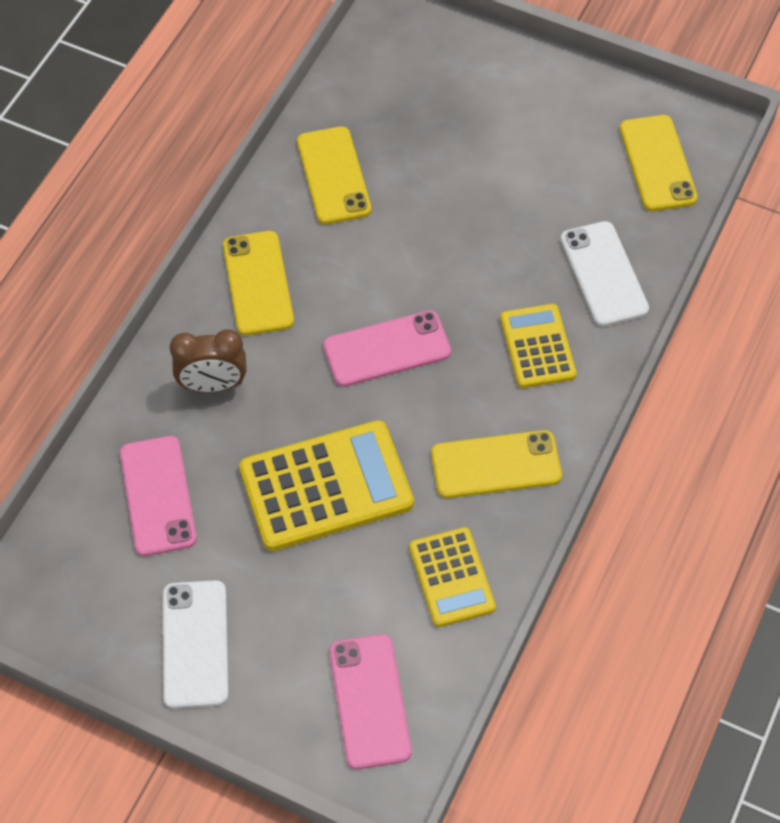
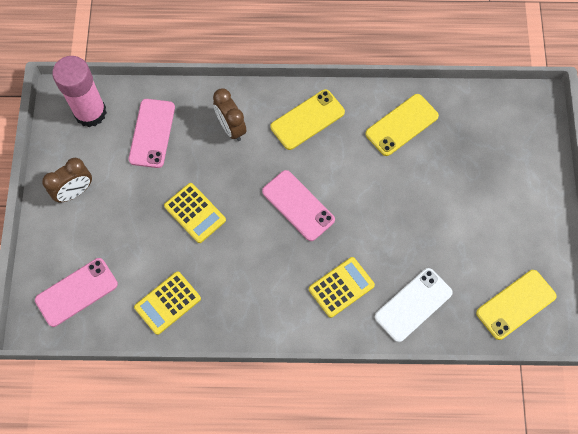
camera: 65 degrees right, 10 degrees up
pink phone [120,436,197,556] -> pink phone turned 45 degrees counterclockwise [129,99,175,168]
white phone [163,580,229,709] -> brown clock [42,158,92,203]
yellow calculator [239,420,414,551] -> yellow calculator [164,183,226,243], size x0.60
yellow phone [431,430,562,498] -> none
none -> pink glue stick [52,56,107,127]

